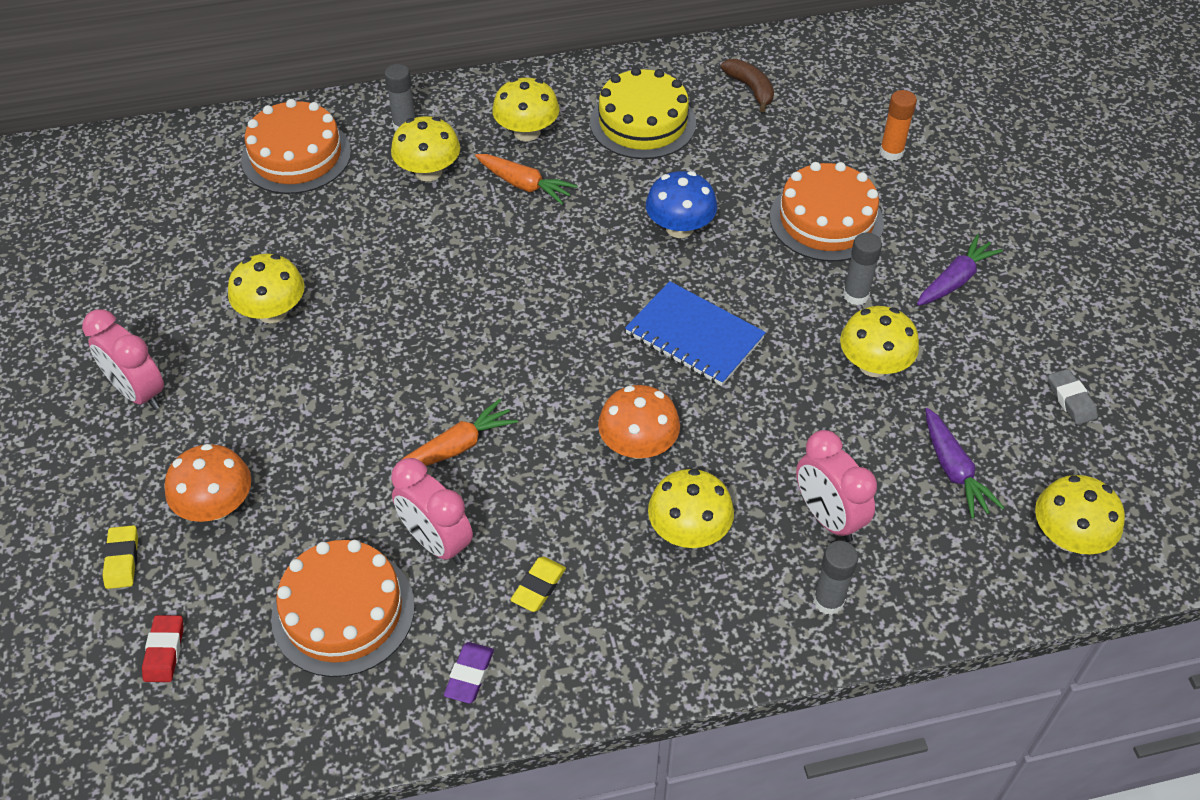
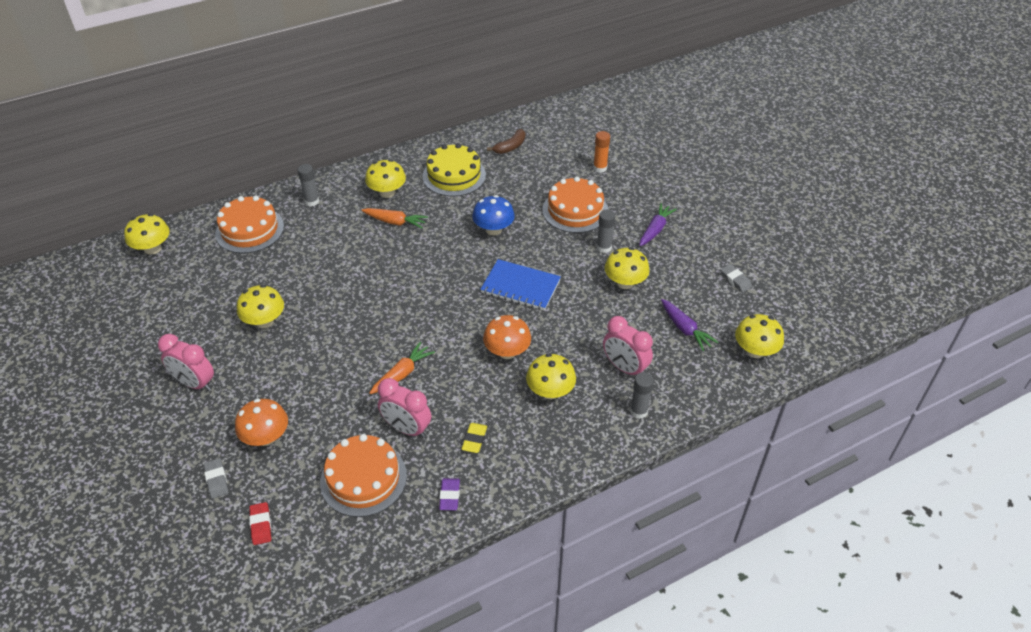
camera: 15 degrees left, 5 degrees down
yellow eraser [103,525,138,589] -> grey eraser [204,458,229,499]
yellow mushroom [391,116,460,181] -> yellow mushroom moved to [124,214,170,255]
brown banana [721,59,774,112] -> brown banana turned 90 degrees clockwise [487,129,525,154]

